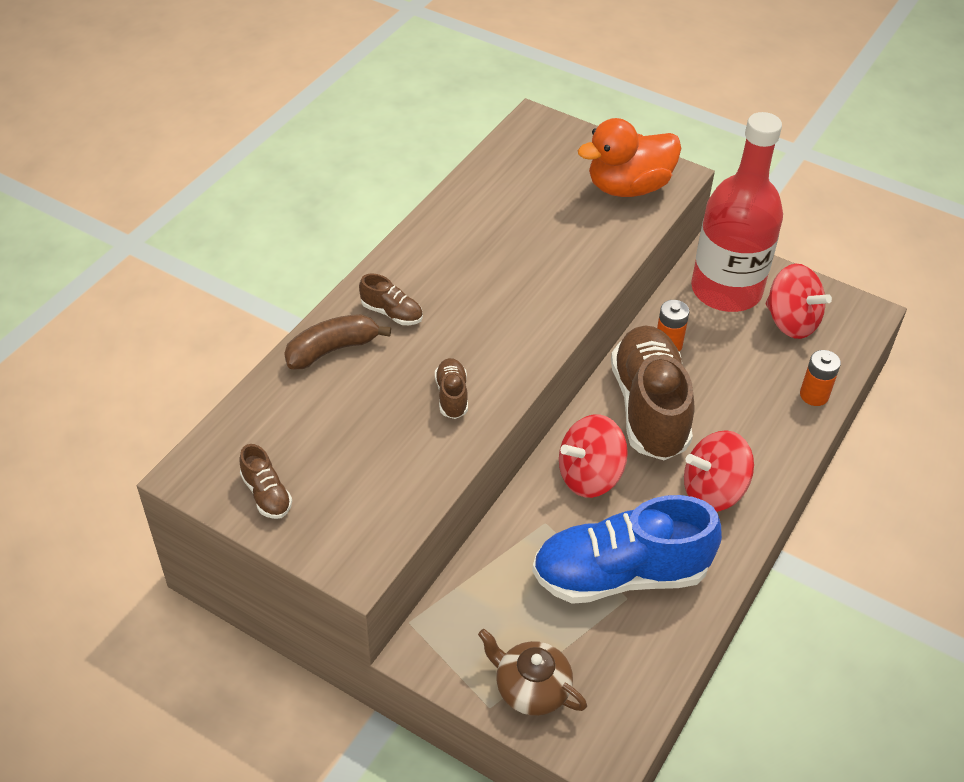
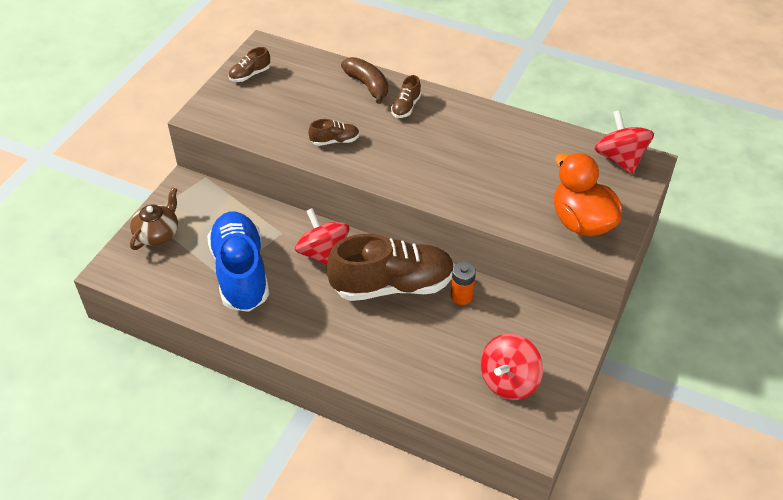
camera: 85 degrees right, 0 degrees up
red spinning top [684,430,754,512] -> red spinning top moved to [595,110,654,174]
red bottle [691,112,783,312] -> none
orange battery [800,350,841,406] -> none

